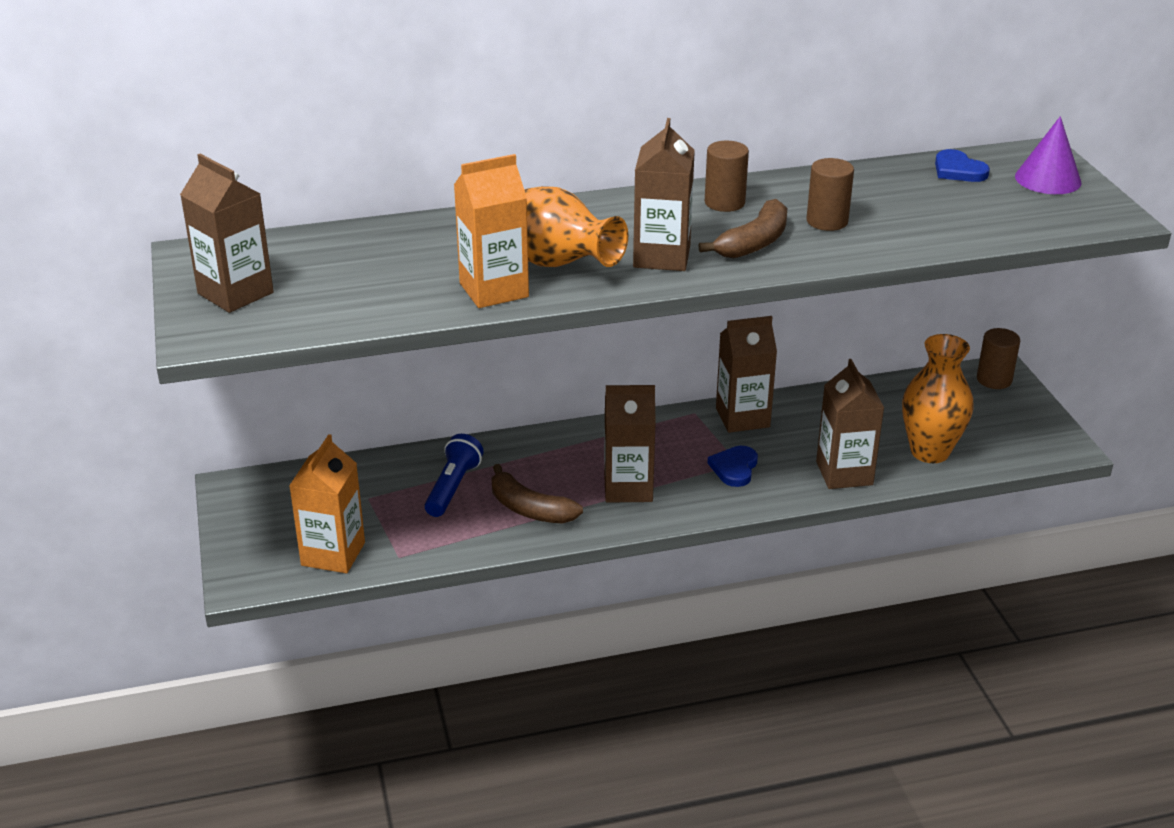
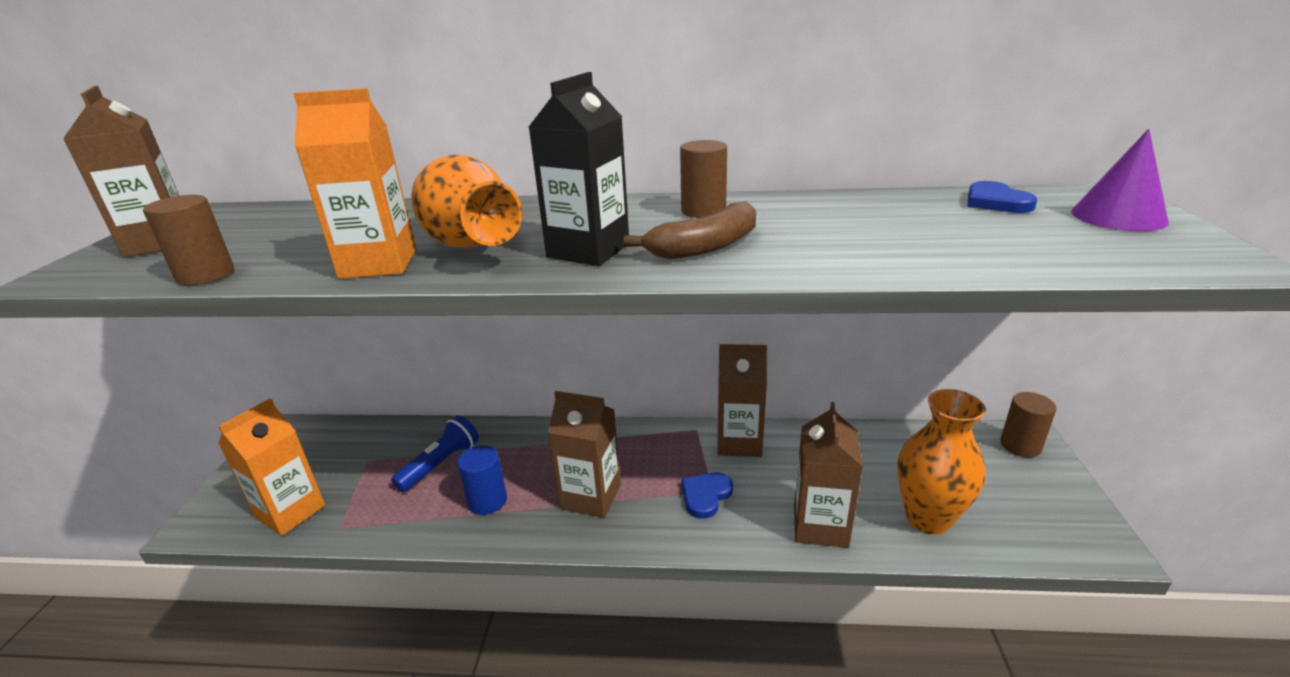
camera: 20 degrees right, 5 degrees down
brown banana [492,464,583,524] -> blue cylinder [457,445,507,515]
brown carton [633,118,695,271] -> black carton [529,72,629,266]
brown cylinder [807,158,854,231] -> brown cylinder moved to [143,195,234,285]

